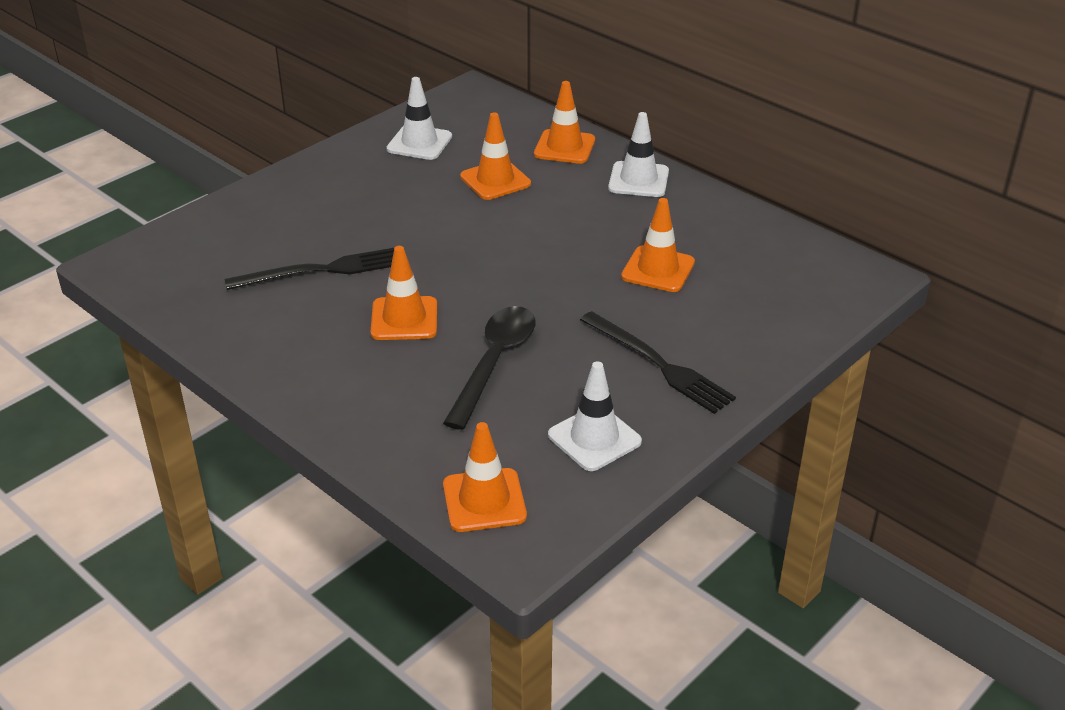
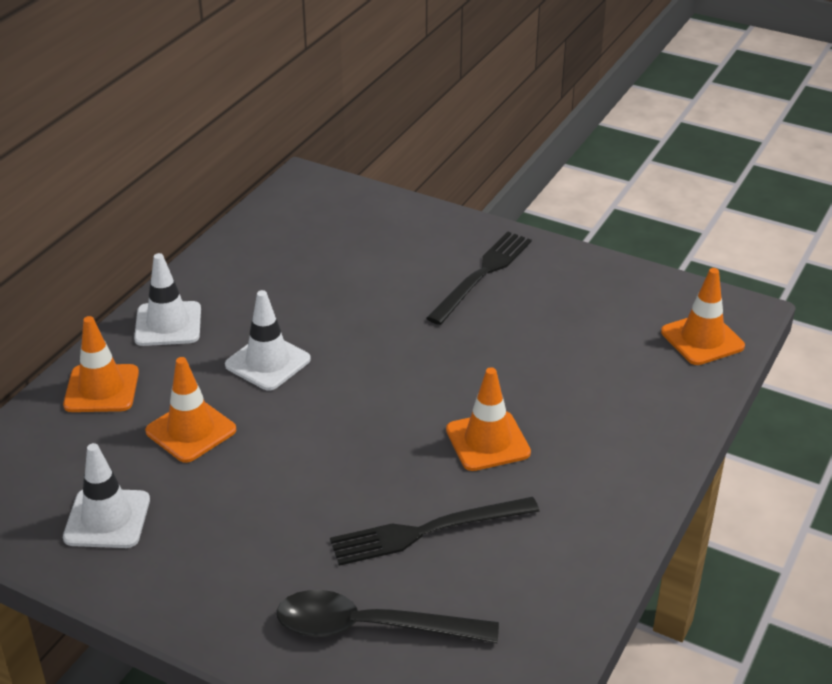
camera: 105 degrees left, 0 degrees up
black fork [225,248,394,290] -> black fork turned 75 degrees counterclockwise [330,497,540,566]
black spoon [443,306,535,430] -> black spoon moved to [277,590,499,643]
white traffic cone [548,361,642,471] -> white traffic cone moved to [225,290,311,391]
orange traffic cone [621,198,695,292] -> none

